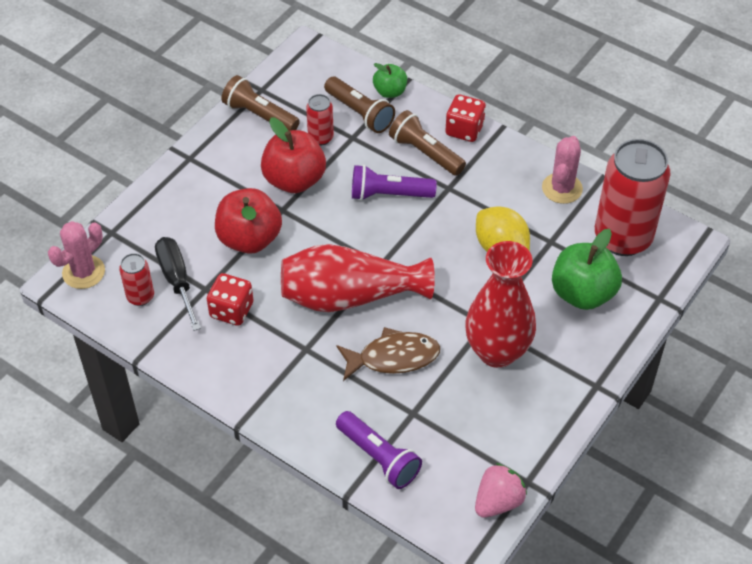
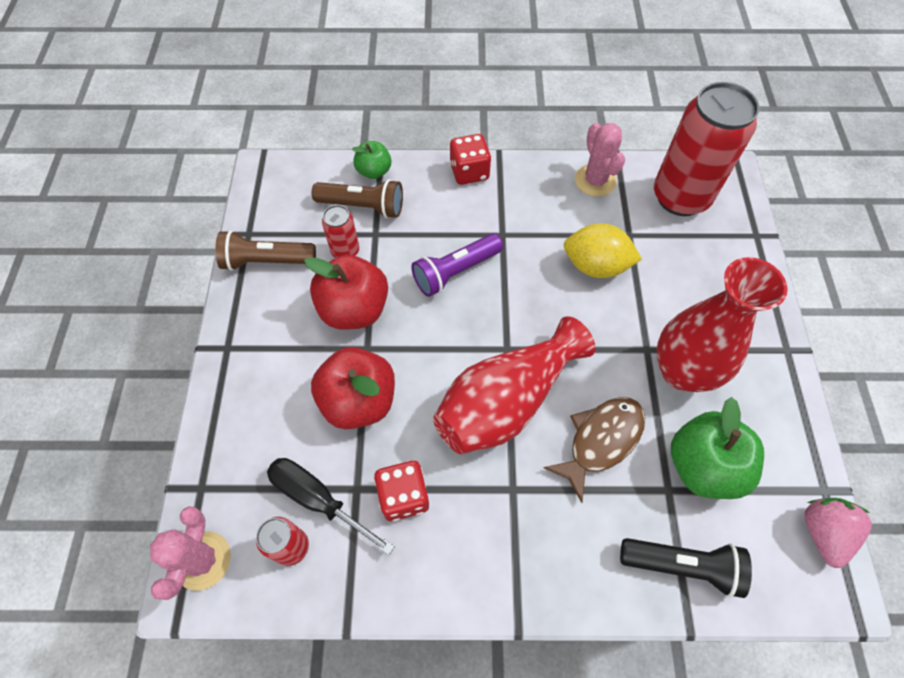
camera: 35 degrees left, 10 degrees up
purple flashlight [336,411,422,489] -> black flashlight [620,538,752,598]
brown flashlight [389,110,466,176] -> none
green apple [552,229,622,310] -> green apple moved to [671,397,764,499]

